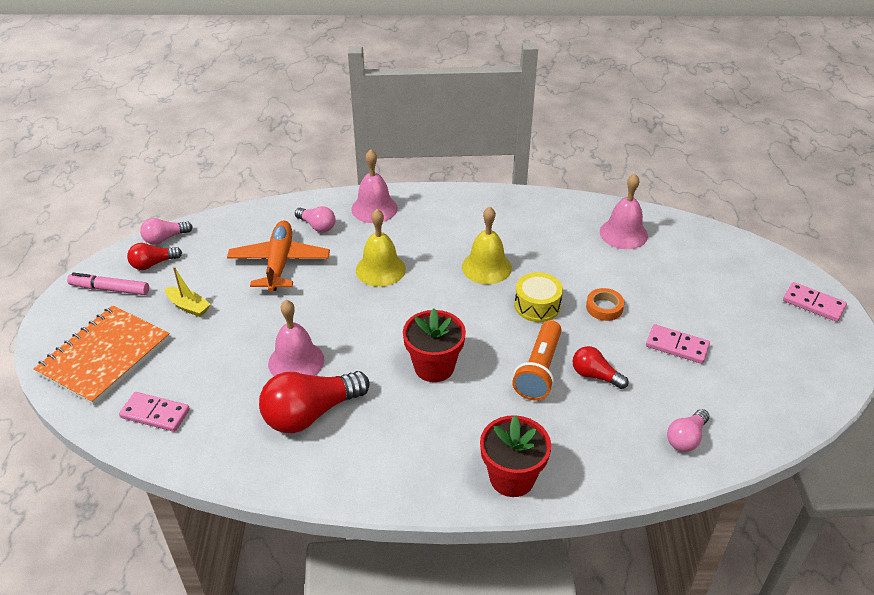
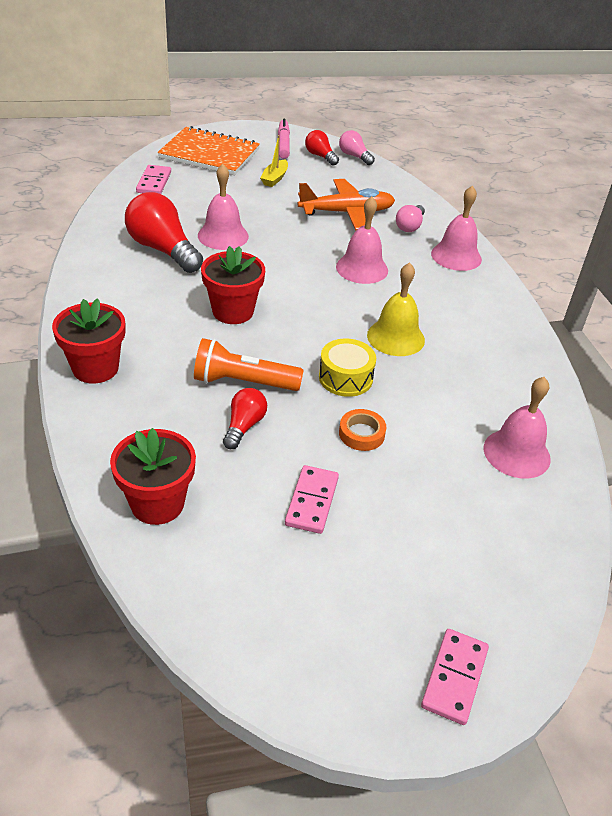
camera: 75 degrees right, 0 degrees up
yellow bell [356,209,406,287] -> pink bell [336,196,388,284]
pink light bulb [667,409,709,452] -> red flower pot [110,428,196,525]

